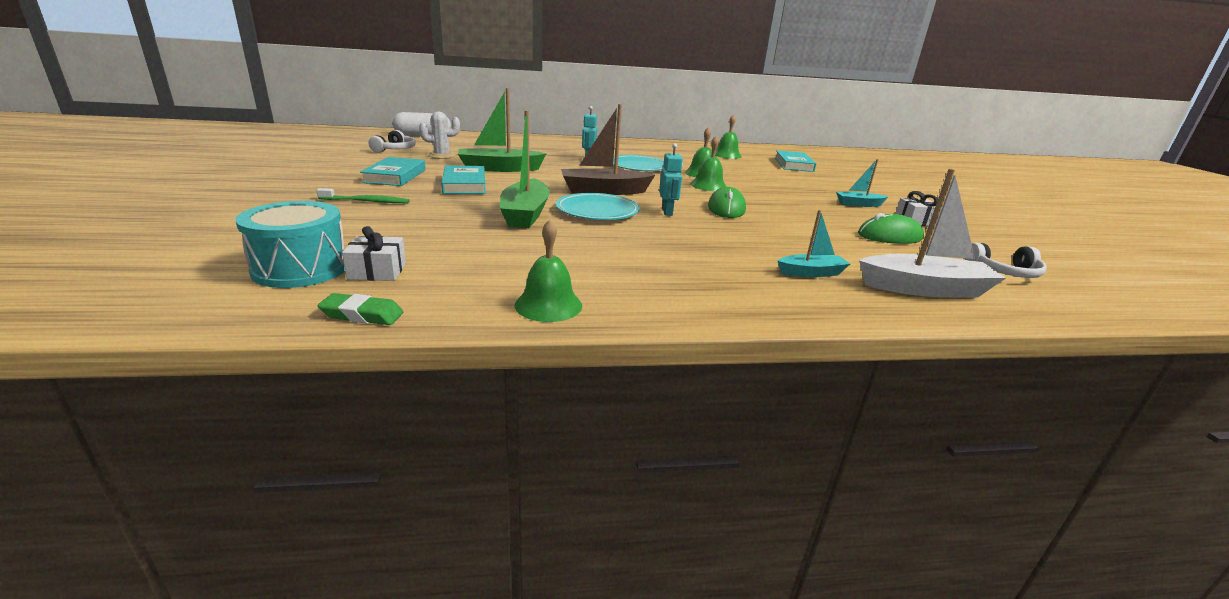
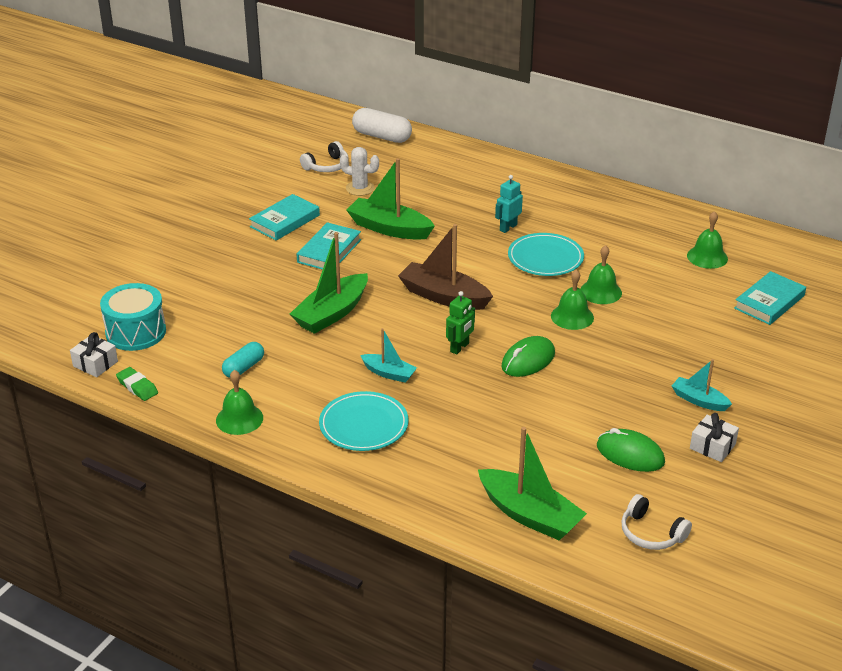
camera: 40 degrees right, 10 degrees up
green toothbrush [316,188,410,203] -> none
white gift [342,226,406,281] -> white gift moved to [70,332,118,377]
turquoise plate [556,193,640,220] -> turquoise plate moved to [319,391,409,451]
turquoise robot [659,143,683,216] -> green robot [446,291,475,355]
turquoise boat [778,210,850,277] -> turquoise boat moved to [360,328,417,383]
white boat [859,169,1006,298] -> green boat [478,427,587,541]
none -> turquoise capsule [222,342,264,378]

